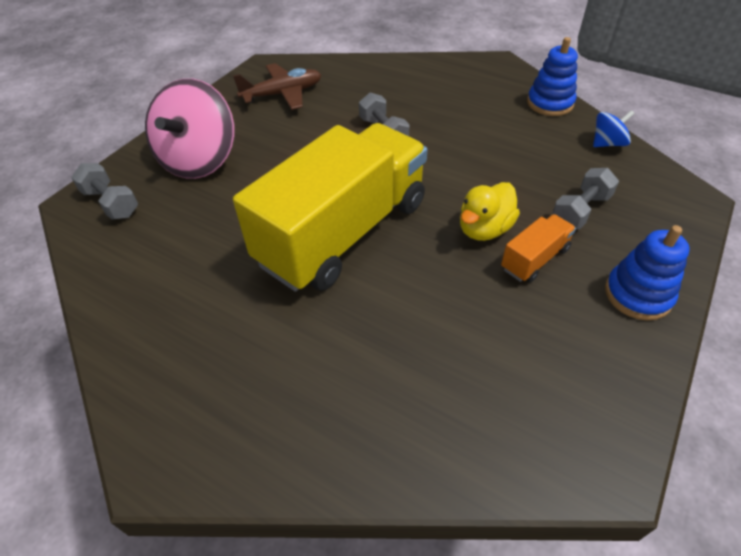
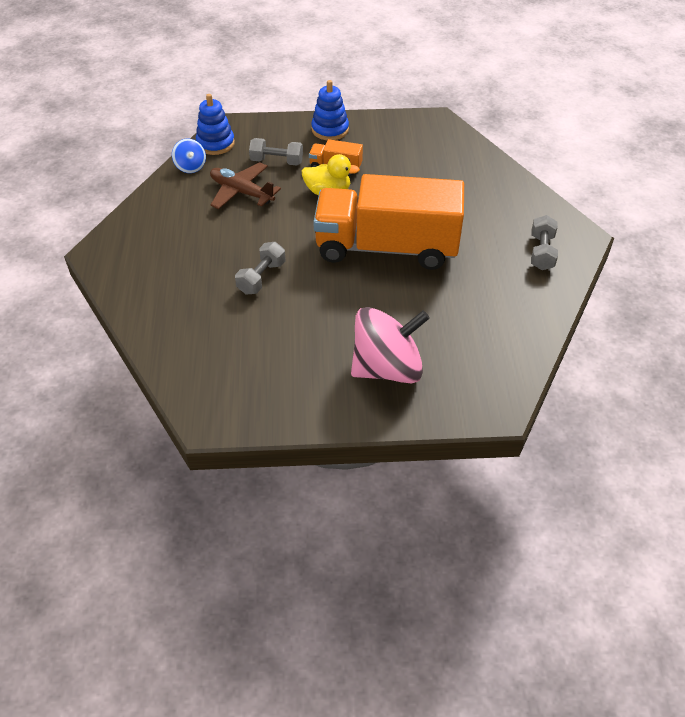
camera: 125 degrees left, 0 degrees up
grey dumbbell [71,163,138,220] -> grey dumbbell moved to [531,215,558,270]
brown plane [233,63,321,110] -> brown plane moved to [210,162,281,209]
yellow truck [233,123,427,291] -> orange truck [313,174,464,270]
blue stacking toy [527,37,578,116] -> blue stacking toy moved to [196,94,235,155]
blue spinning top [593,110,635,147] -> blue spinning top turned 150 degrees counterclockwise [172,138,206,173]

